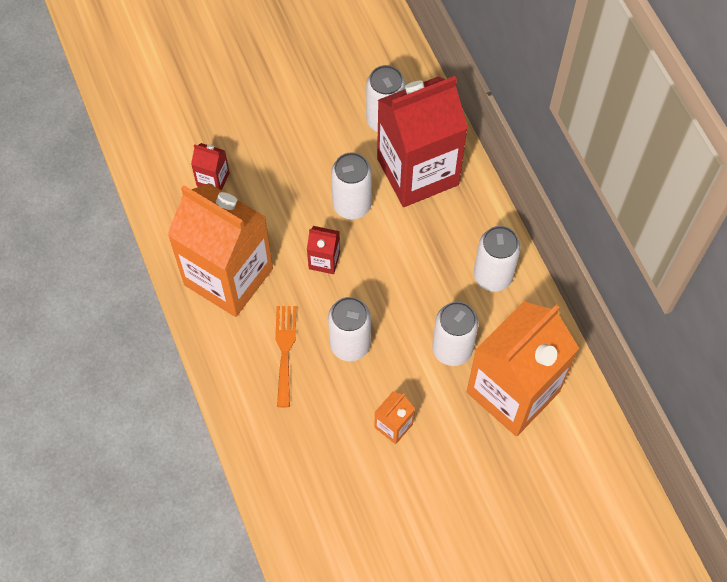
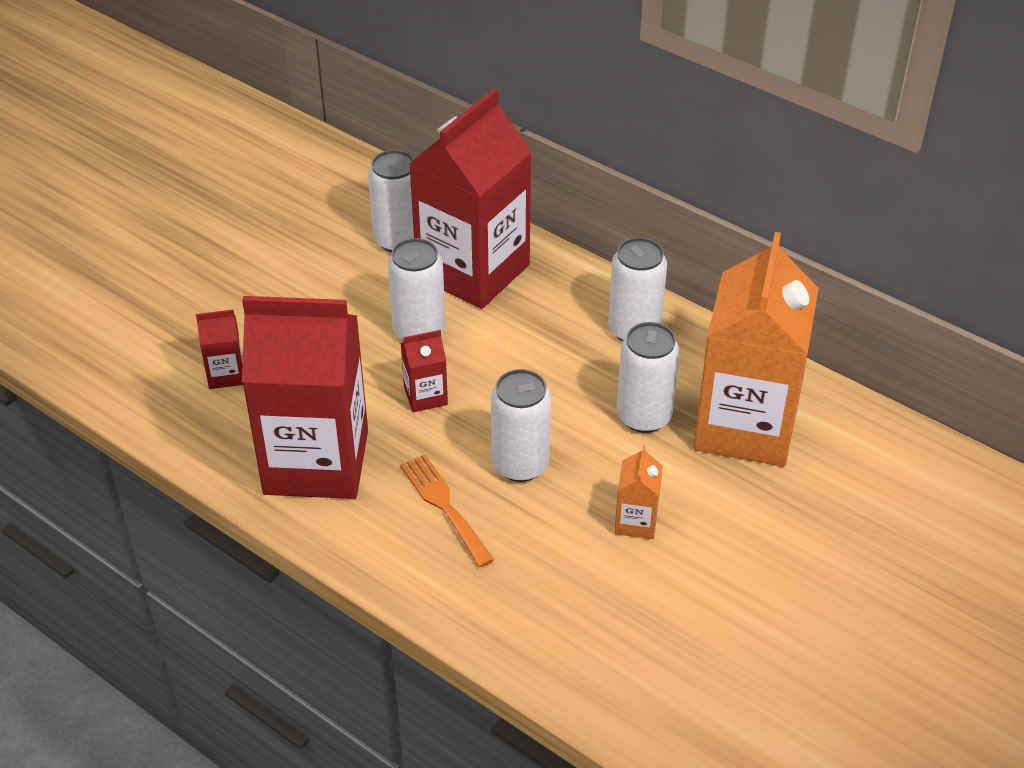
camera: 30 degrees left, 20 degrees down
orange carton [167,183,273,317] -> red carton [242,296,368,499]

